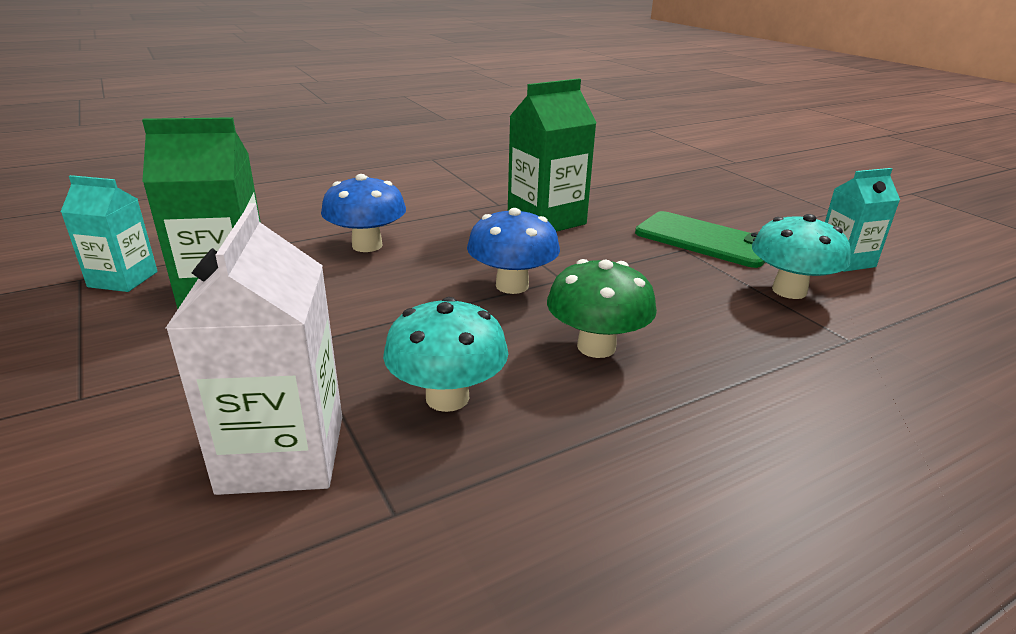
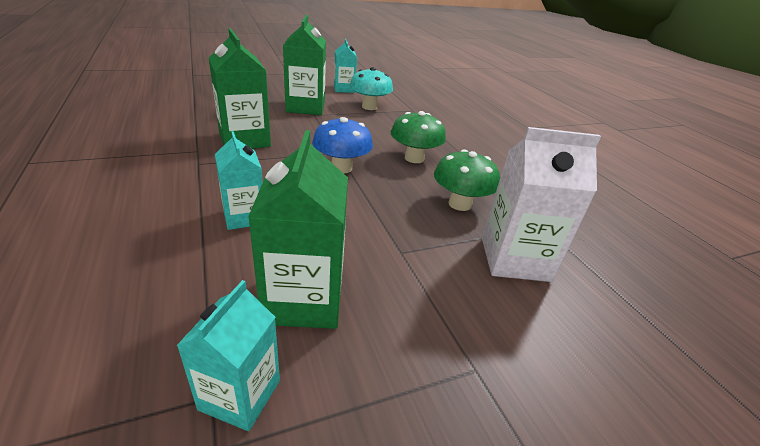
camera: 85 degrees left, 5 degrees up
blue mushroom [321,174,406,252] -> turquoise carton [215,131,263,230]
turquoise mushroom [383,297,508,412] -> green mushroom [434,150,500,211]
green phone [635,211,765,268] -> green carton [283,15,326,115]

